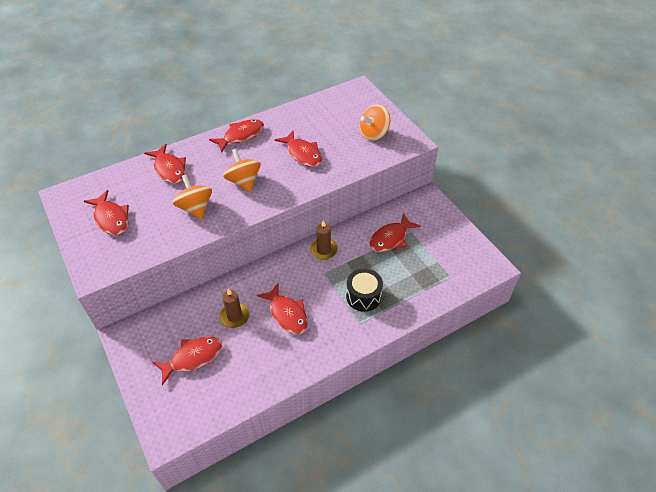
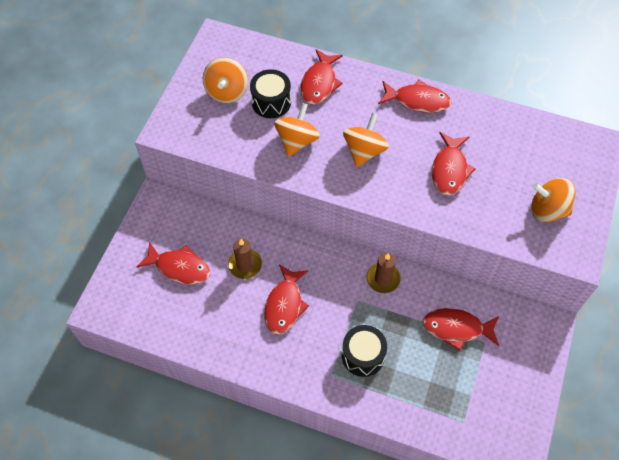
camera: 50 degrees right, 10 degrees up
red fish [84,190,129,235] -> orange spinning top [203,57,248,103]
none -> black drum [250,69,291,118]

